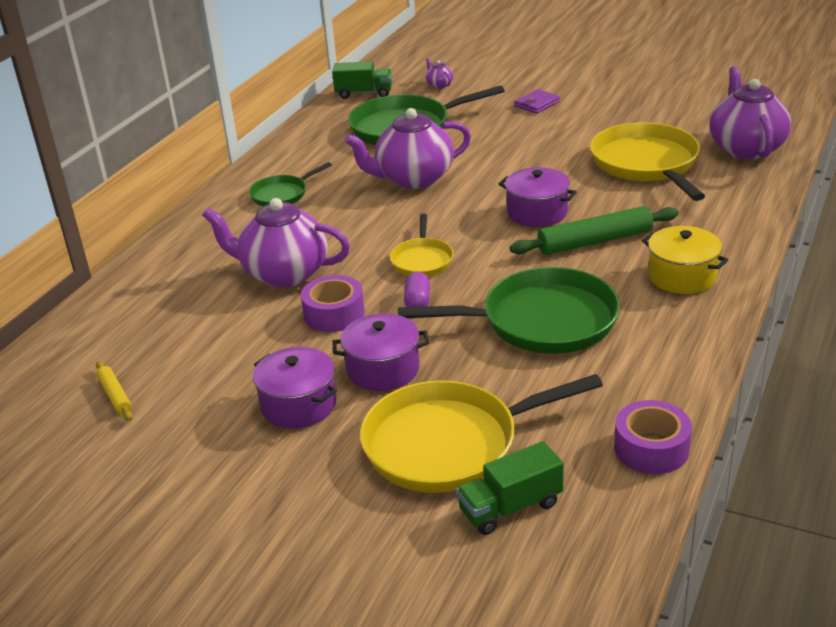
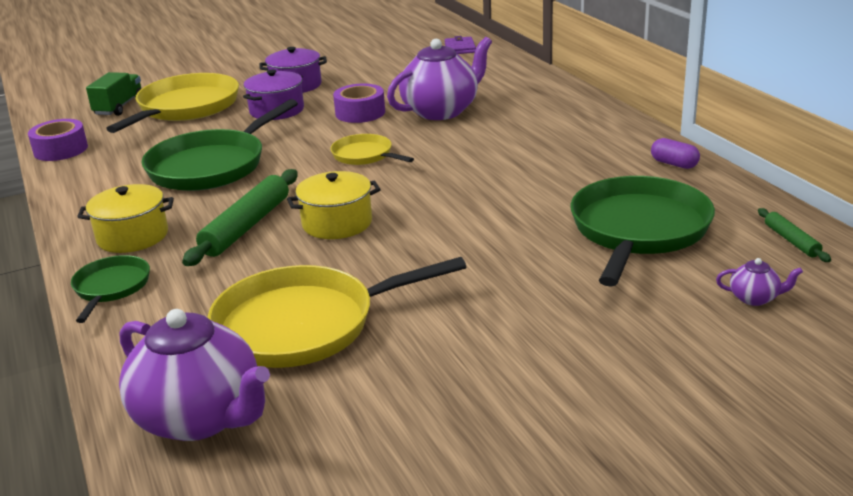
camera: 130 degrees right, 5 degrees down
yellow rolling pin [96,361,133,421] -> none
green pan [249,162,332,206] -> green pan moved to [71,255,150,323]
green truck [332,61,392,99] -> green rolling pin [758,208,831,262]
purple teapot [345,108,471,189] -> none
purple capsule [404,272,430,307] -> purple capsule moved to [651,138,700,169]
purple pot [499,167,577,227] -> yellow pot [287,171,381,239]
purple wallet [514,89,560,114] -> purple wallet moved to [445,36,476,54]
yellow pan [590,122,705,201] -> yellow pan turned 135 degrees clockwise [208,257,466,368]

